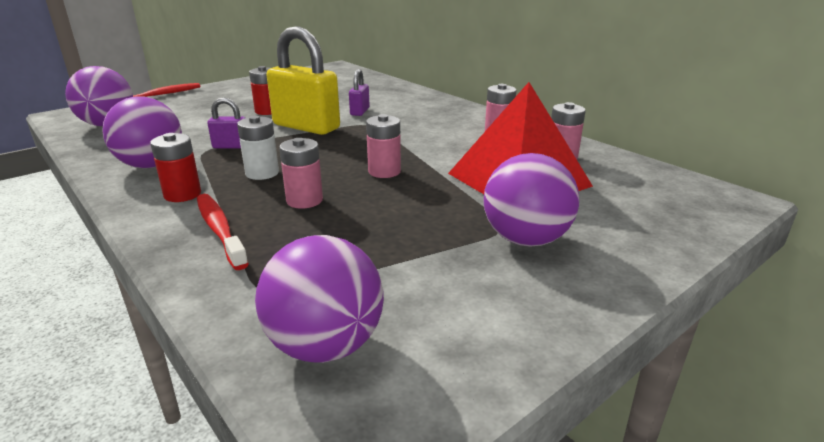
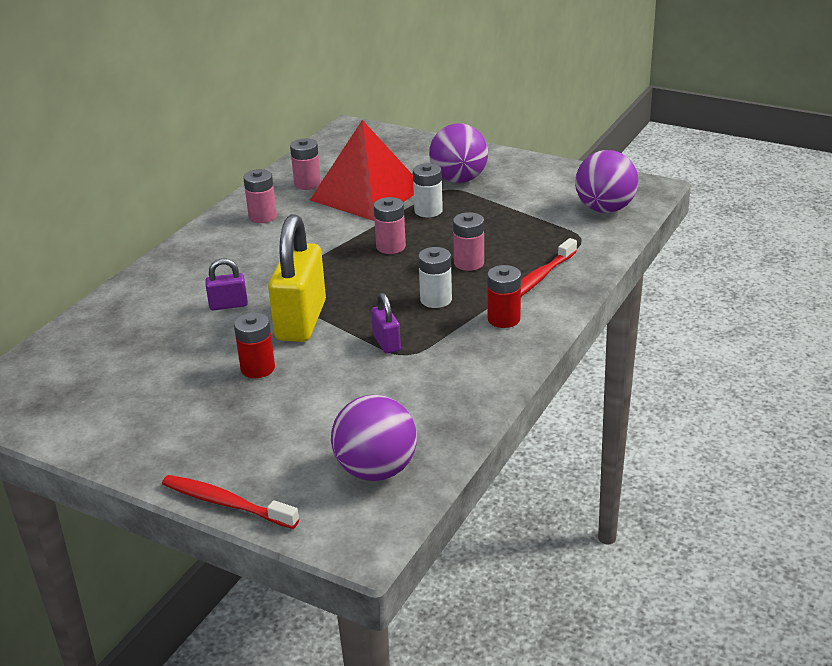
camera: 110 degrees left, 5 degrees up
purple ball [102,96,182,168] -> none
none -> white battery [413,163,443,217]

